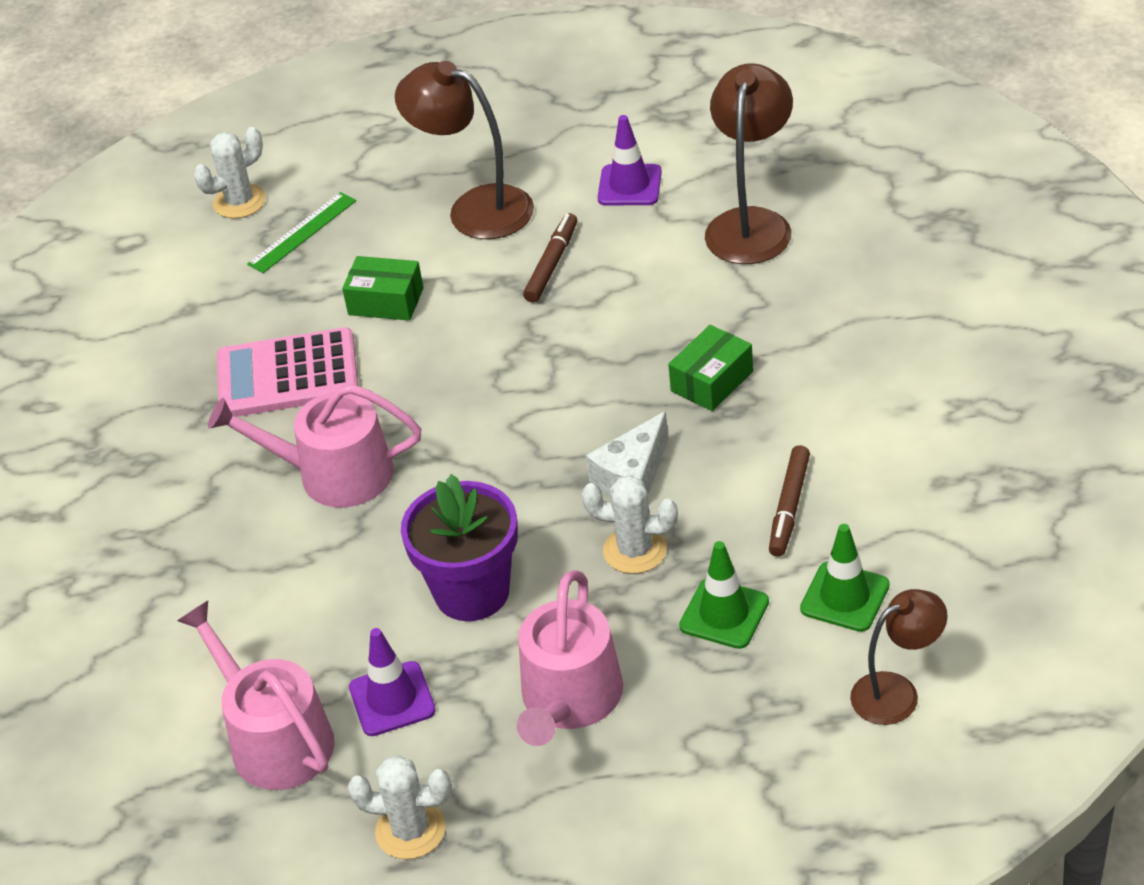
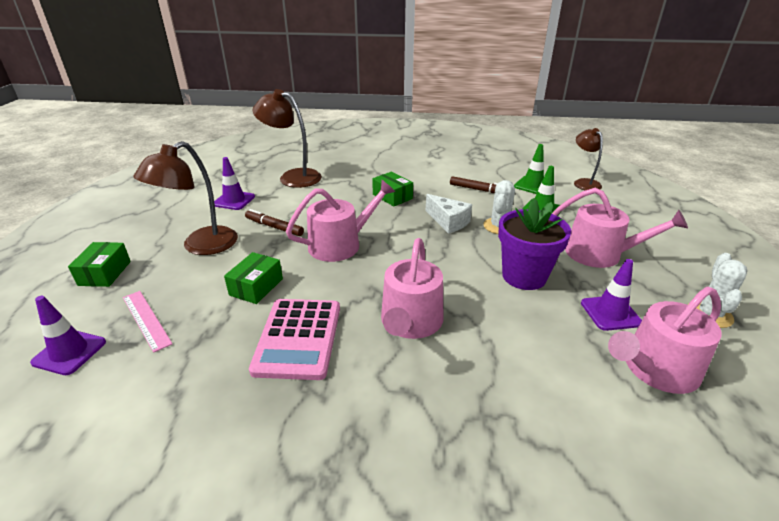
camera: 85 degrees left, 10 degrees down
white cactus [194,127,266,219] -> purple traffic cone [30,296,106,375]
green ruler [247,192,356,273] -> pink ruler [123,291,173,353]
none -> green box [68,242,131,287]
none -> pink watering can [286,180,395,262]

